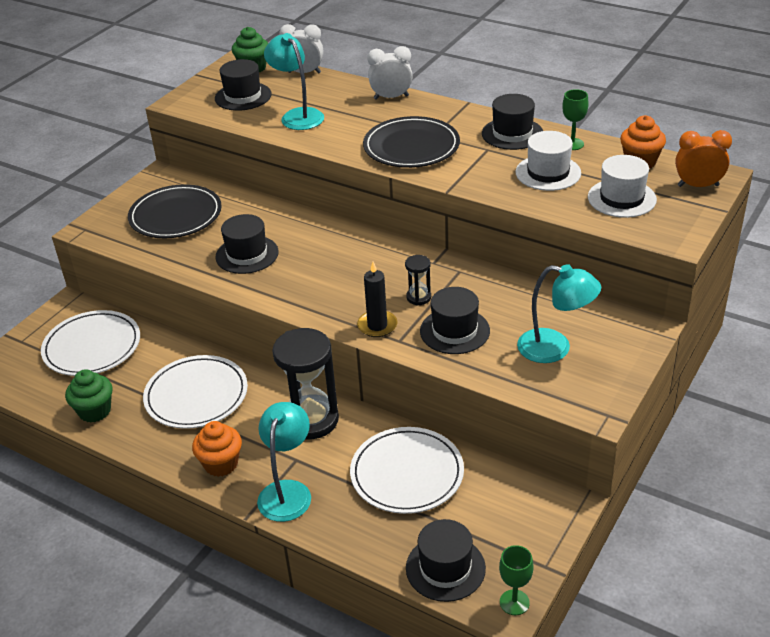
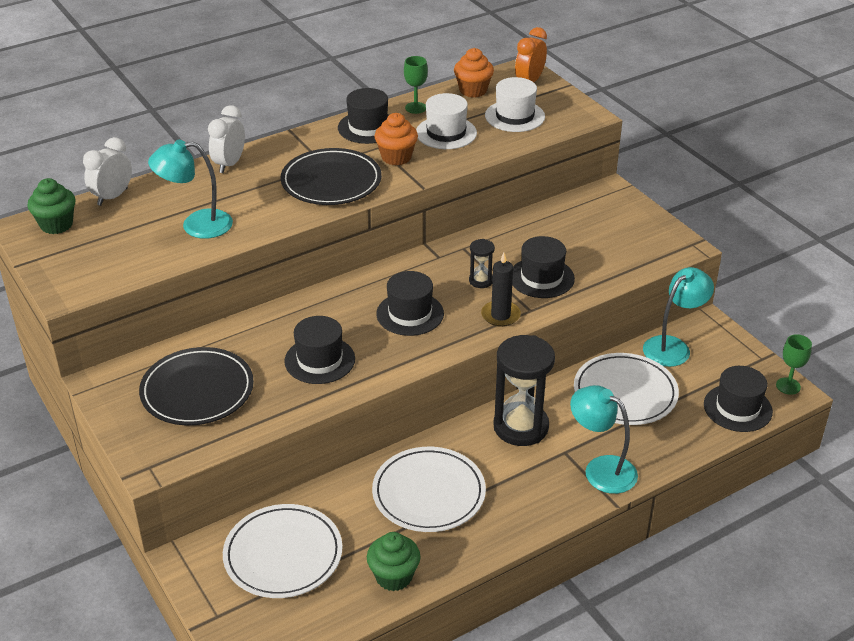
camera: 65 degrees left, 0 degrees up
orange cupcake [192,421,242,477] -> orange cupcake moved to [374,113,418,165]
black hat [215,59,272,111] -> black hat moved to [376,271,444,336]
turquoise lamp [517,264,601,363] -> turquoise lamp moved to [643,267,714,367]

